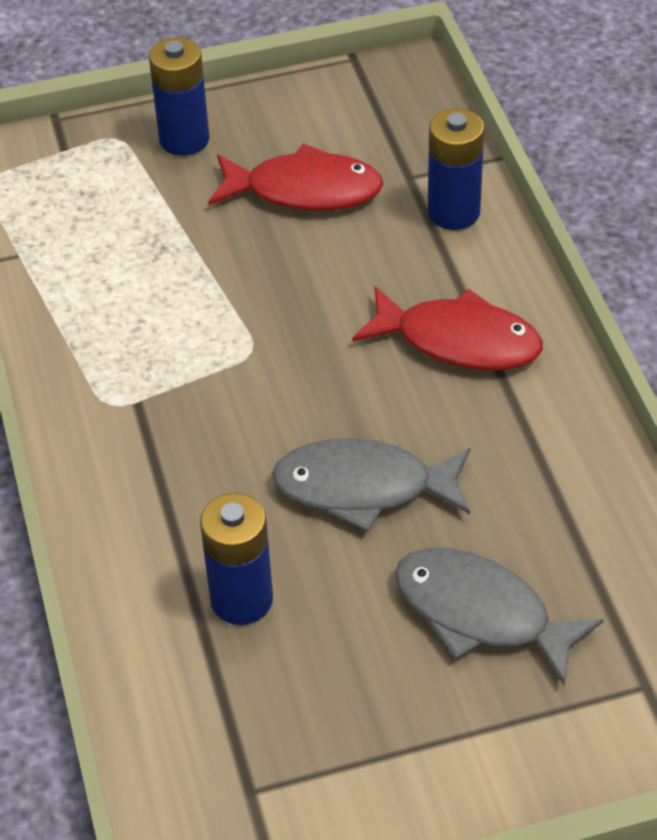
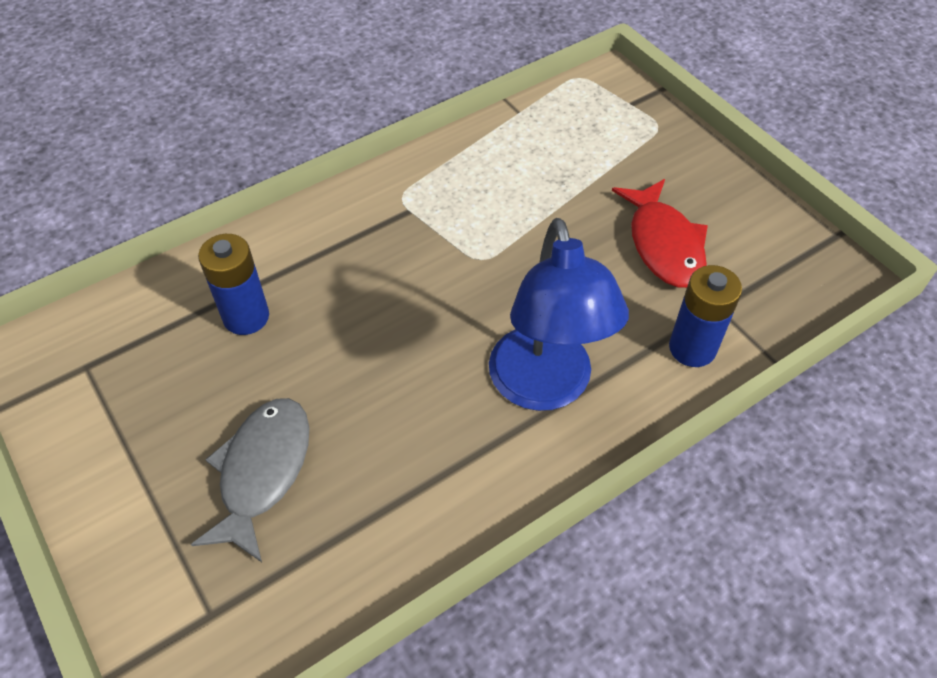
camera: 70 degrees right, 5 degrees up
blue battery [149,37,210,156] -> none
grey fish [272,438,470,532] -> none
red fish [352,286,543,370] -> blue lamp [489,218,629,411]

